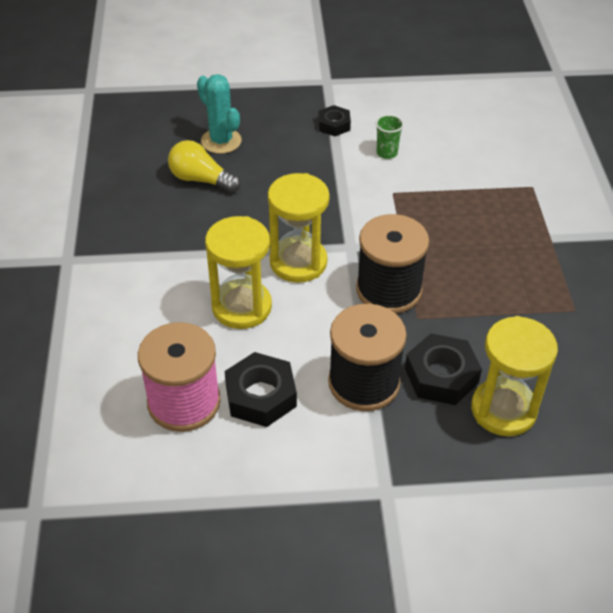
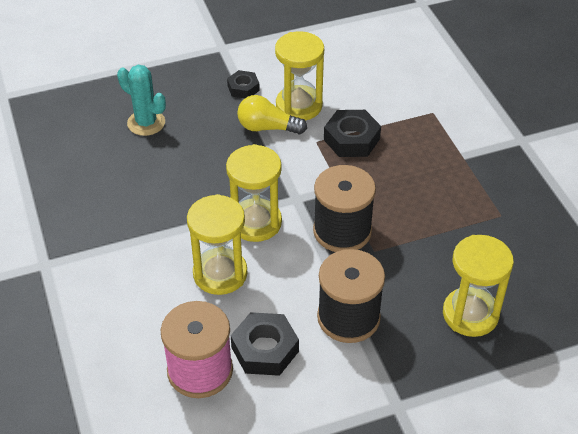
camera: 15 degrees left, 0 degrees up
yellow light bulb [168,140,241,193] -> yellow light bulb moved to [237,95,307,134]
green cup [376,115,404,159] -> yellow hourglass [275,31,324,121]
black nut [405,334,482,405] -> black nut moved to [324,110,381,157]

